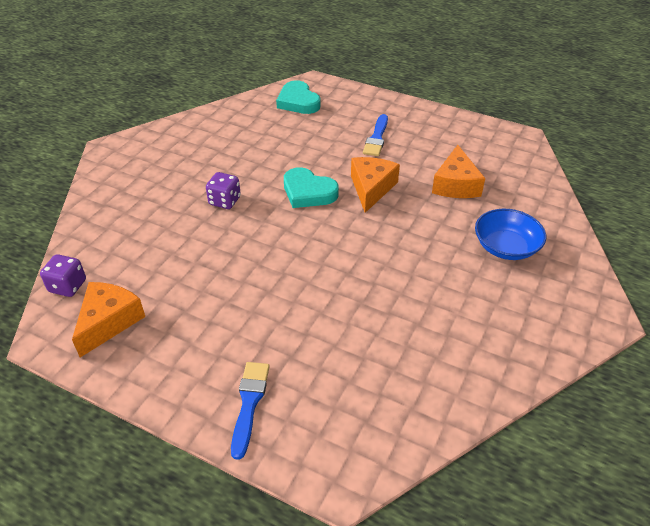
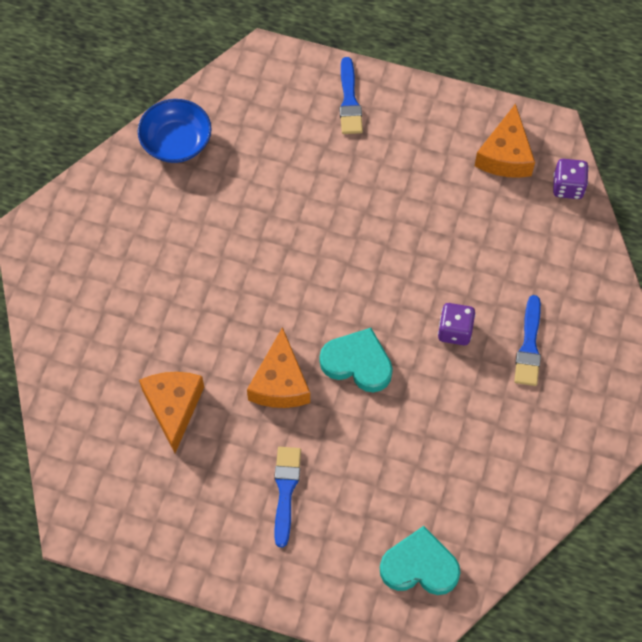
camera: 170 degrees right, 20 degrees up
turquoise heart [276,80,321,114] -> turquoise heart turned 45 degrees counterclockwise [380,526,461,595]
blue bowl [475,209,546,260] -> blue bowl moved to [138,99,212,163]
none -> blue brush [514,295,541,386]

